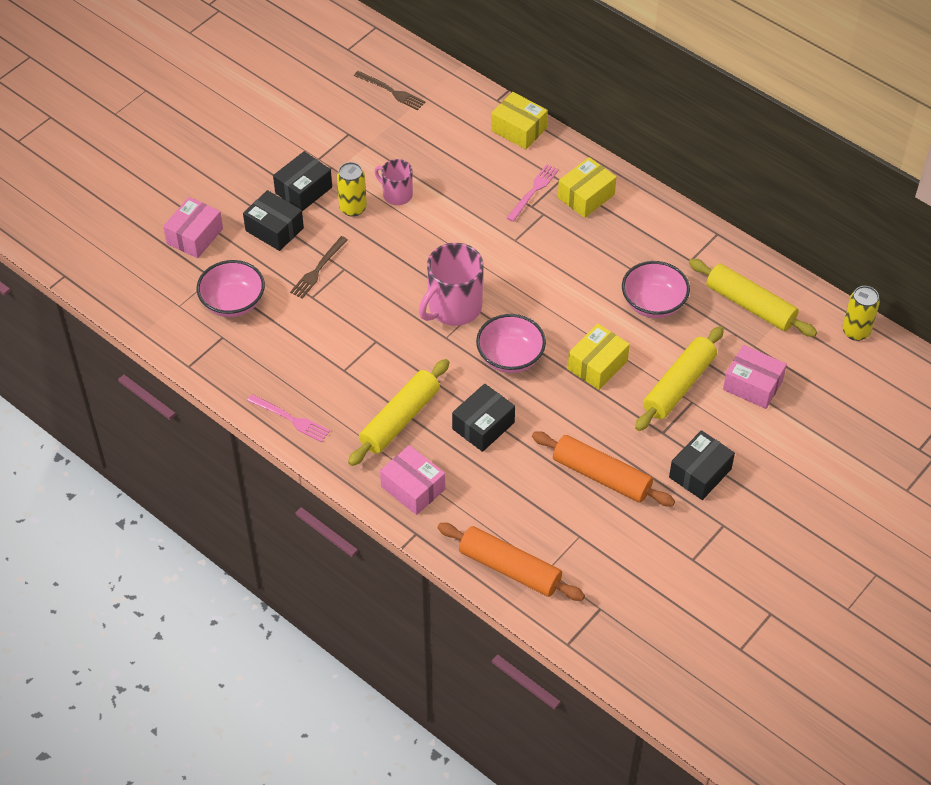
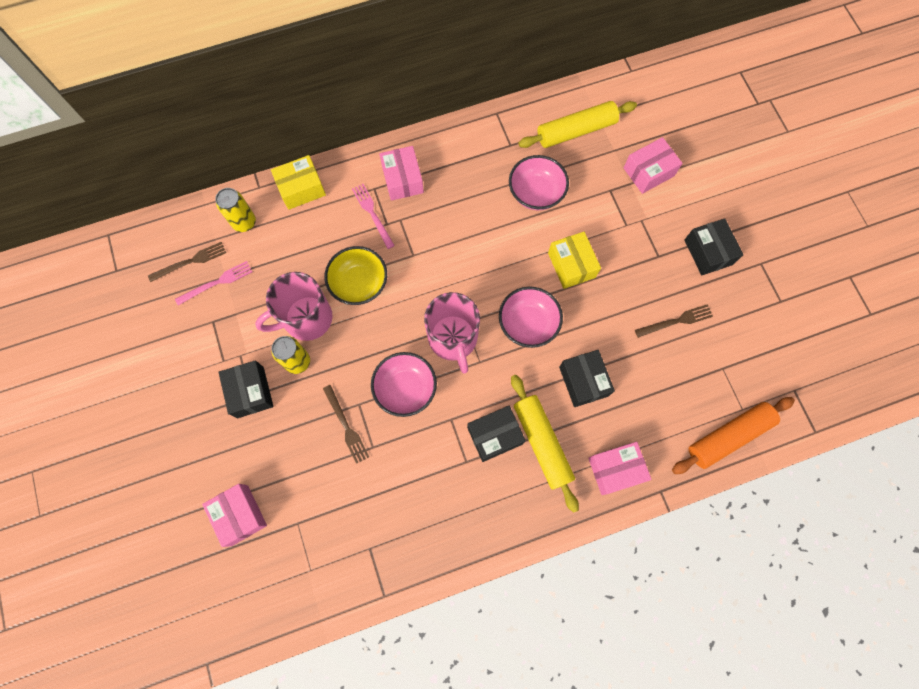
camera: 60 degrees left, 20 degrees up
pink bowl [196,260,265,317] -> pink bowl moved to [371,352,437,417]
black box [243,190,304,251] -> black box moved to [467,406,526,462]
pink fork [247,394,330,442] -> pink fork moved to [175,261,252,305]
pink mug [374,159,413,205] -> pink mug [255,272,333,341], size x1.73
orange rolling pin [532,431,675,506] -> brown fork [635,304,713,338]
yellow box [558,157,616,218] -> pink box [379,146,424,201]
yellow rolling pin [635,326,724,431] -> none
yellow can [842,286,880,341] -> yellow can moved to [215,188,256,232]
none -> yellow bowl [324,246,387,305]

